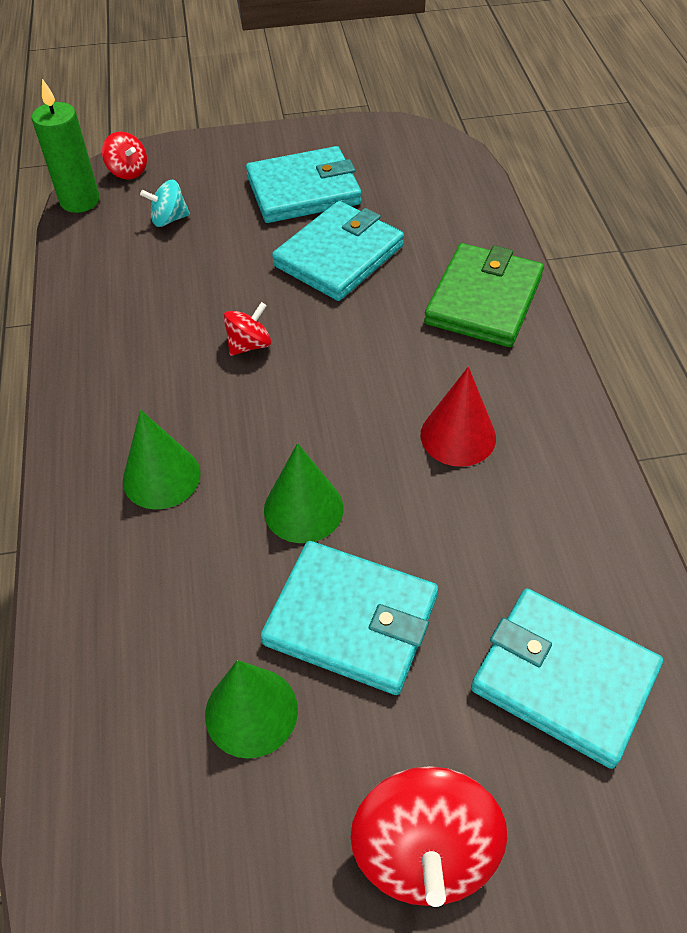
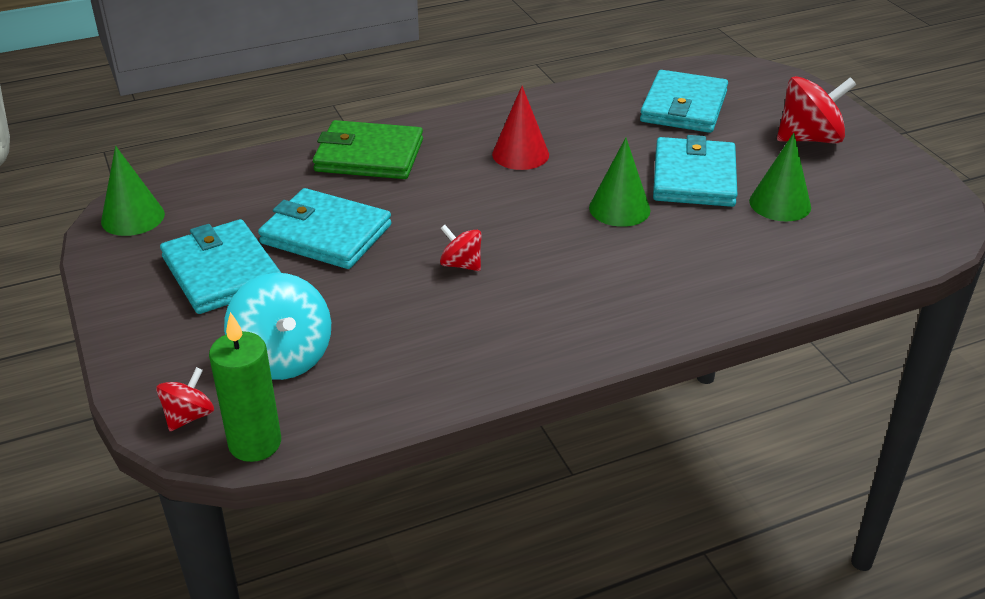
camera: 105 degrees left, 15 degrees down
green cone [123,410,201,510] -> green cone moved to [101,146,165,236]
turquoise spinning top [140,180,190,227] -> turquoise spinning top [224,273,331,380], size x1.84

